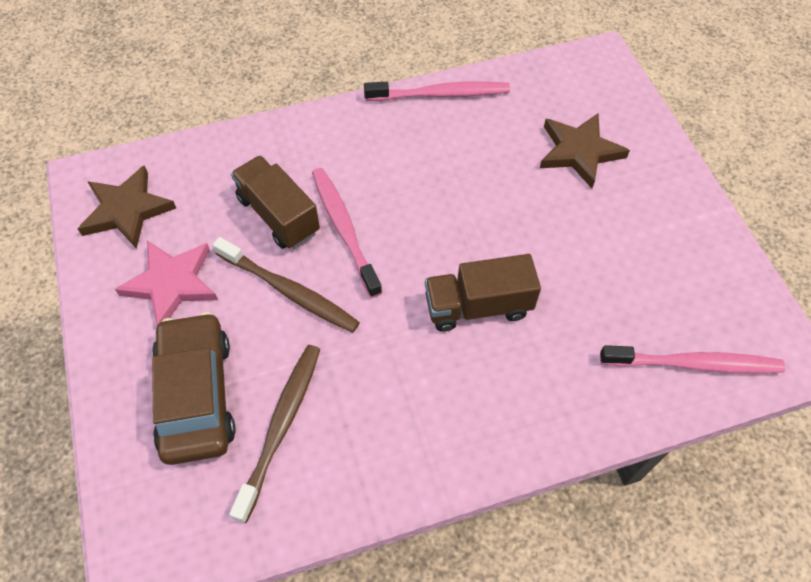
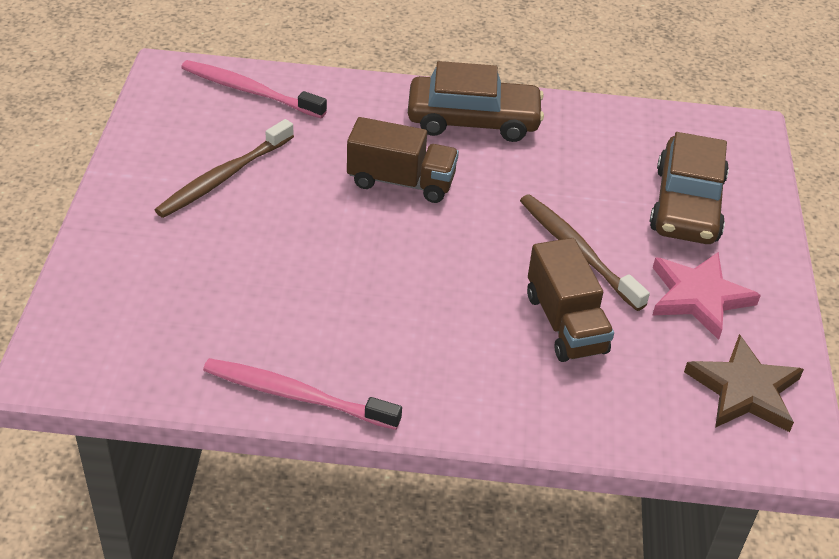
camera: 160 degrees left, 15 degrees down
brown toothbrush [229,345,320,523] -> brown toothbrush moved to [155,119,294,218]
pink toothbrush [312,168,382,298] -> none
brown star [540,113,630,188] -> none
none -> brown car [408,61,544,142]

